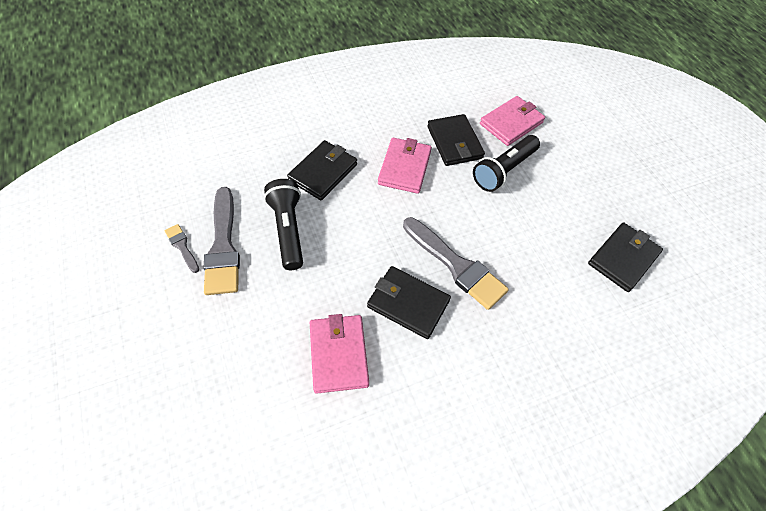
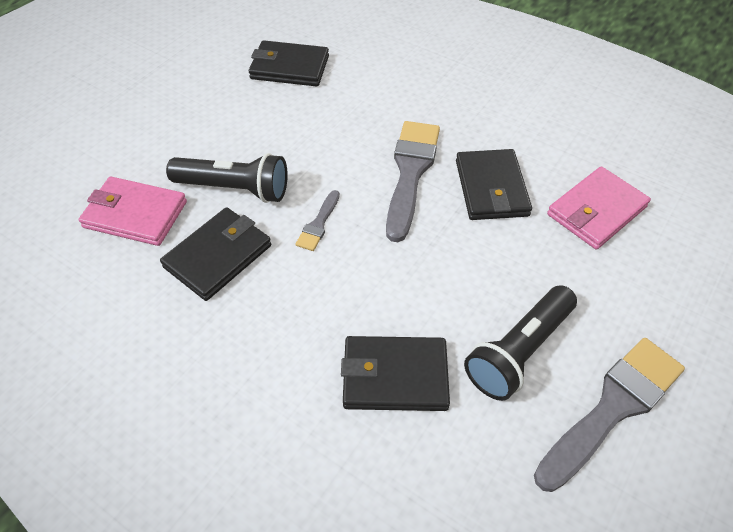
camera: 120 degrees left, 5 degrees down
grey brush [165,224,199,273] -> grey brush moved to [296,190,340,251]
pink wallet [378,138,432,194] -> none

